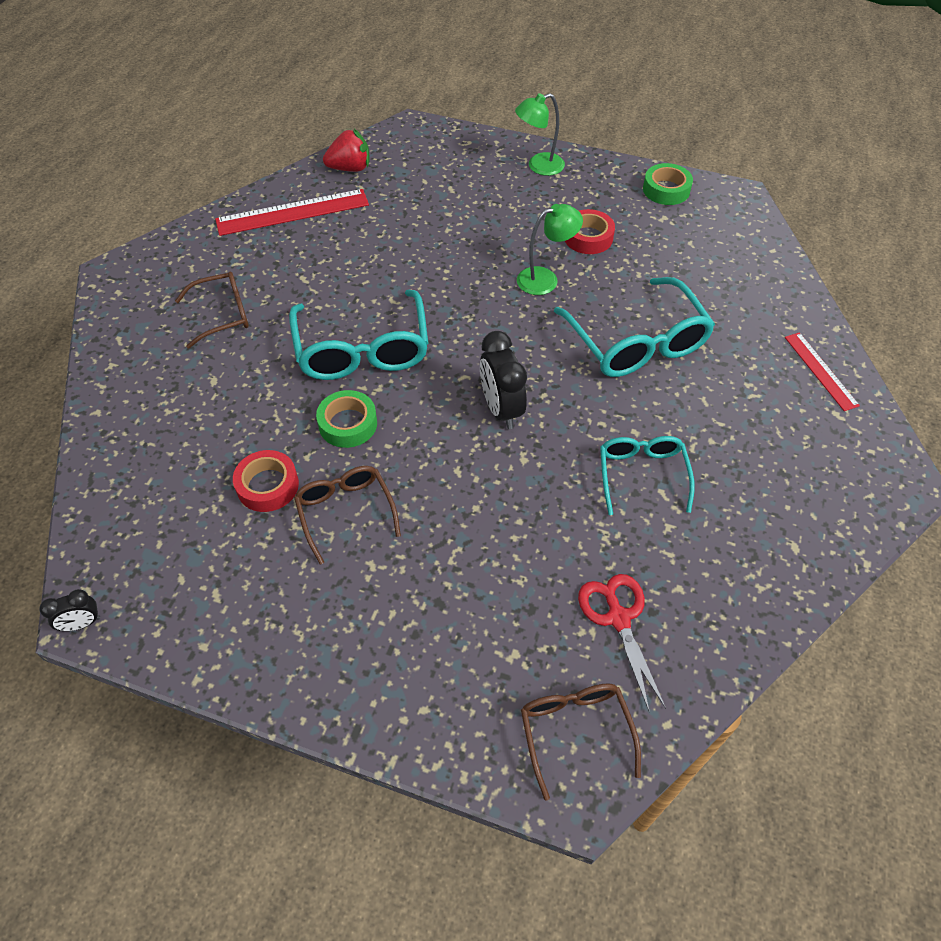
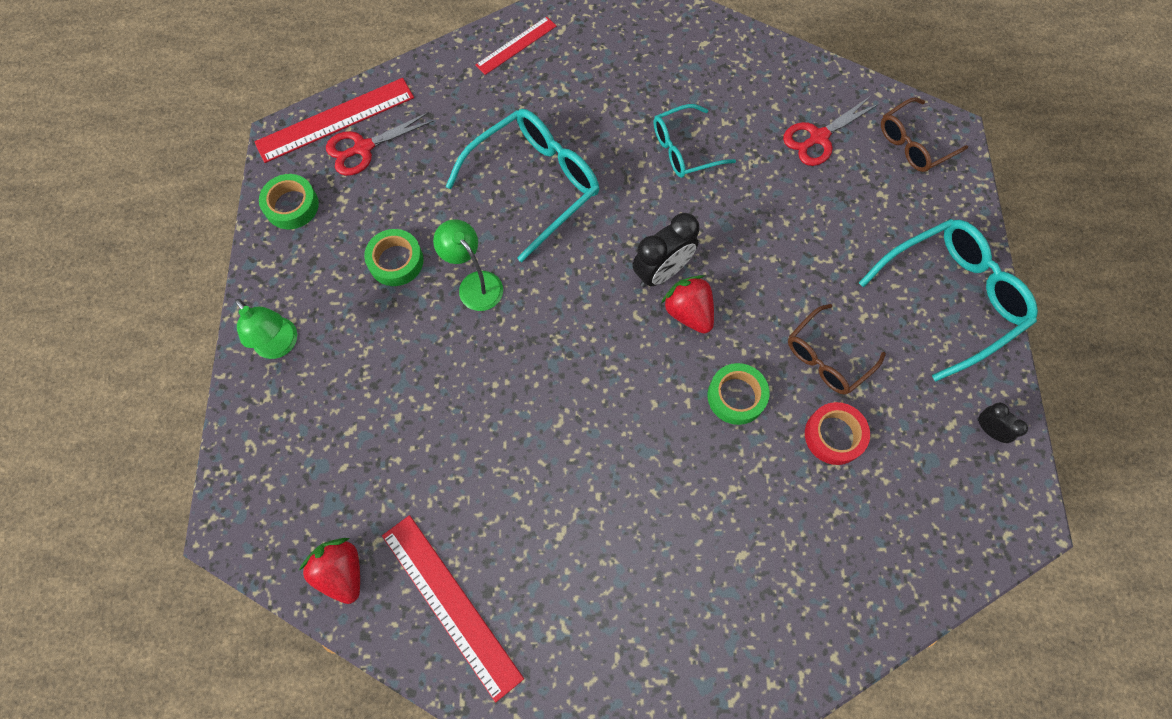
camera: 110 degrees left, 15 degrees up
black clock [39,589,100,631] -> black clock moved to [977,403,1028,443]
brown glasses [175,272,249,349] -> none
turquoise glasses [289,290,428,380] -> turquoise glasses moved to [859,219,1038,382]
red tape [565,209,615,254] -> green tape [364,229,424,286]
none -> red ruler [254,78,414,163]
none -> red scissors [326,112,434,176]
none -> red strawberry [661,275,714,333]

